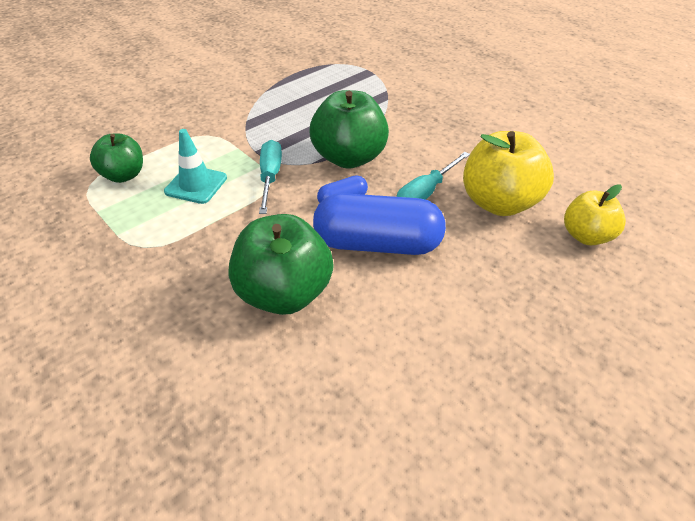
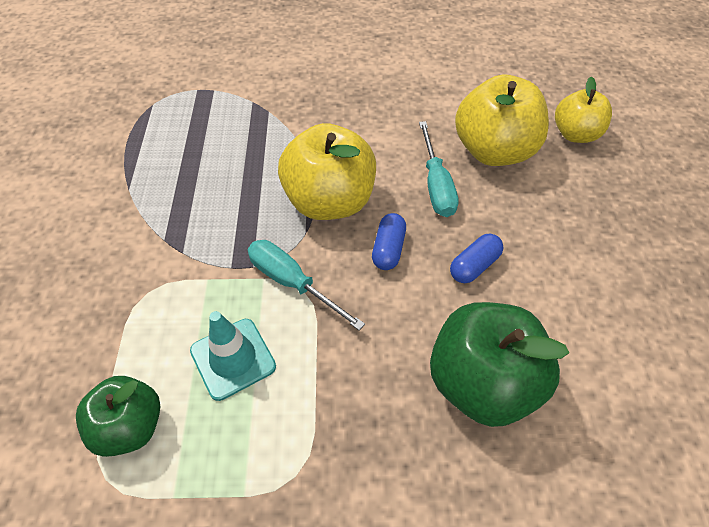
camera: 50 degrees left, 10 degrees up
green apple [310,90,389,169] -> yellow apple [278,123,376,220]
blue capsule [313,193,446,255] -> blue capsule [450,234,503,283], size x0.45

